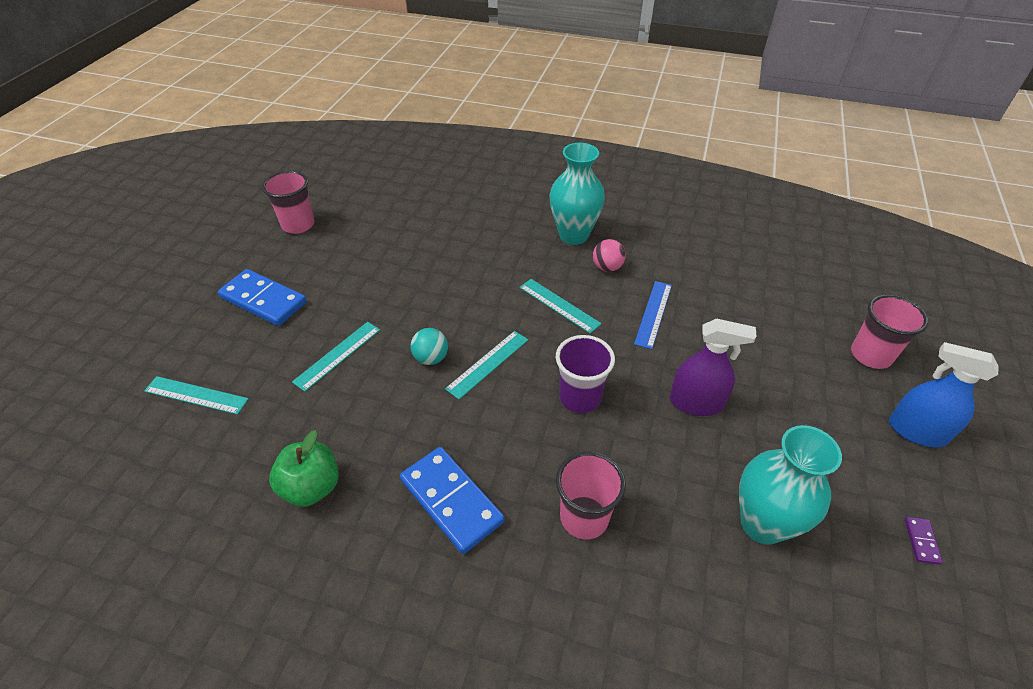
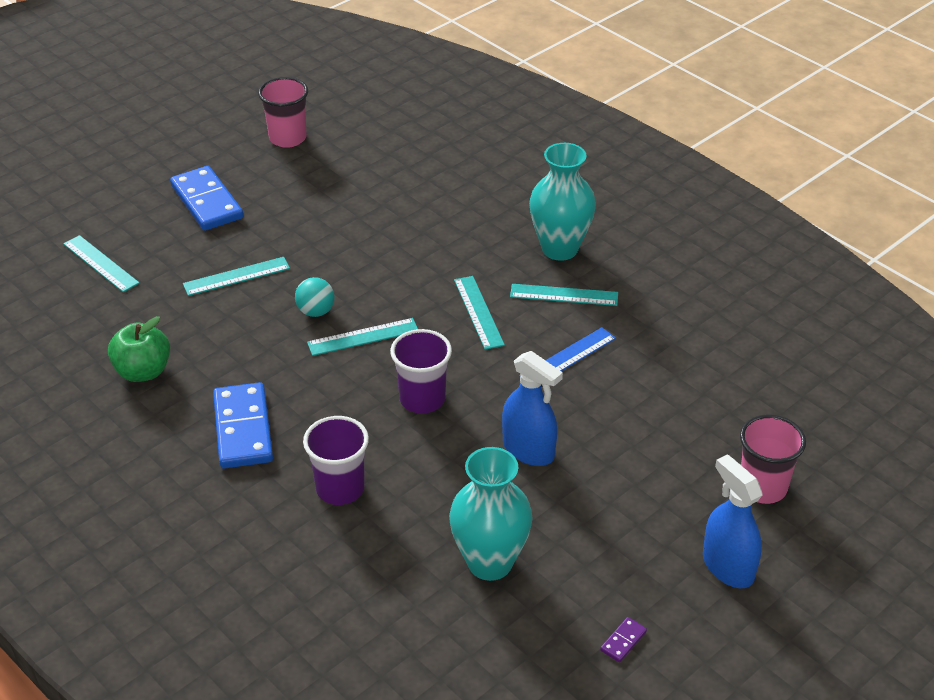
camera: 30 degrees right, 5 degrees down
pink cup [556,451,626,540] -> purple cup [303,416,369,505]
pink ball [593,239,626,272] -> turquoise ruler [510,284,618,306]
purple spray bottle [670,318,756,416] -> blue spray bottle [502,351,563,466]

